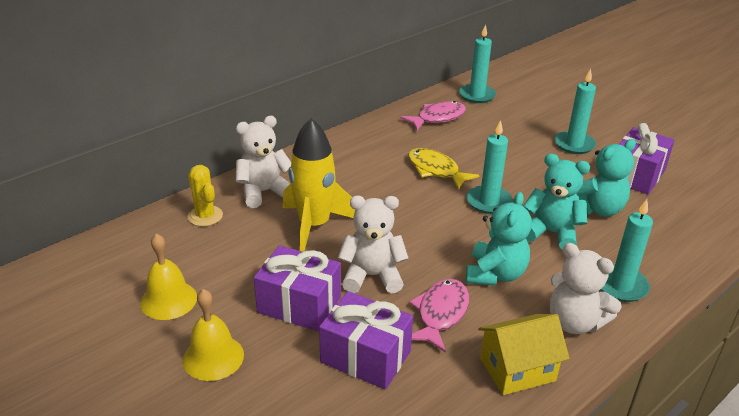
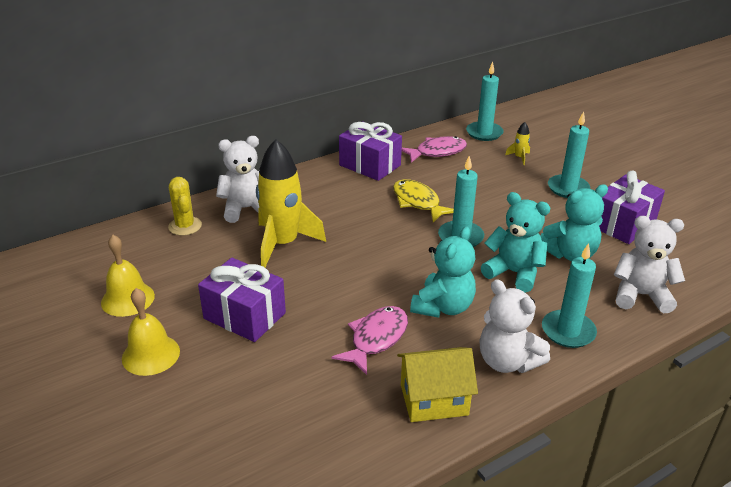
camera: 10 degrees right, 0 degrees up
purple gift [319,291,413,389] -> purple gift moved to [339,122,402,181]
white teddy bear [338,196,409,294] -> white teddy bear moved to [614,216,685,313]
none -> yellow rocket [505,122,530,165]

